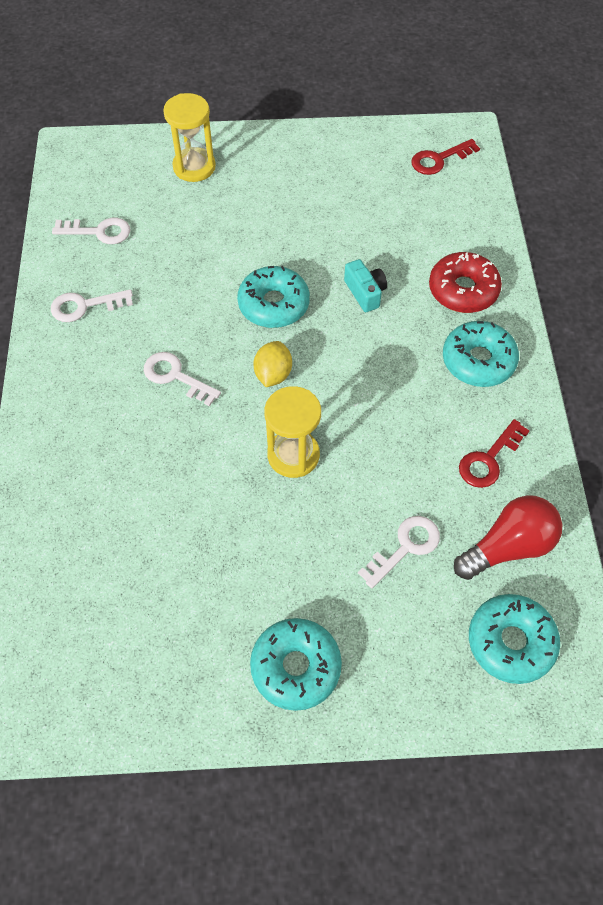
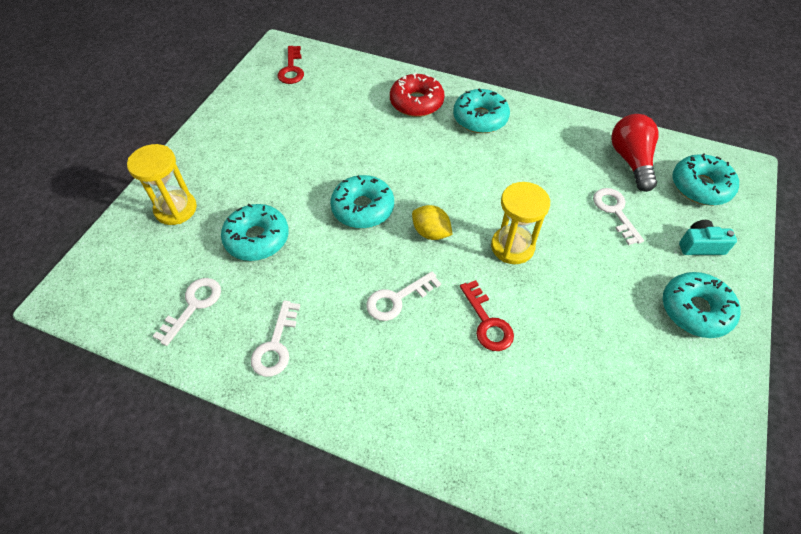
camera: 65 degrees left, 5 degrees down
turquoise camera [344,259,387,312] -> turquoise camera moved to [679,220,737,255]
red key [459,419,530,488] -> red key moved to [460,280,514,351]
none -> turquoise donut [221,204,289,261]

